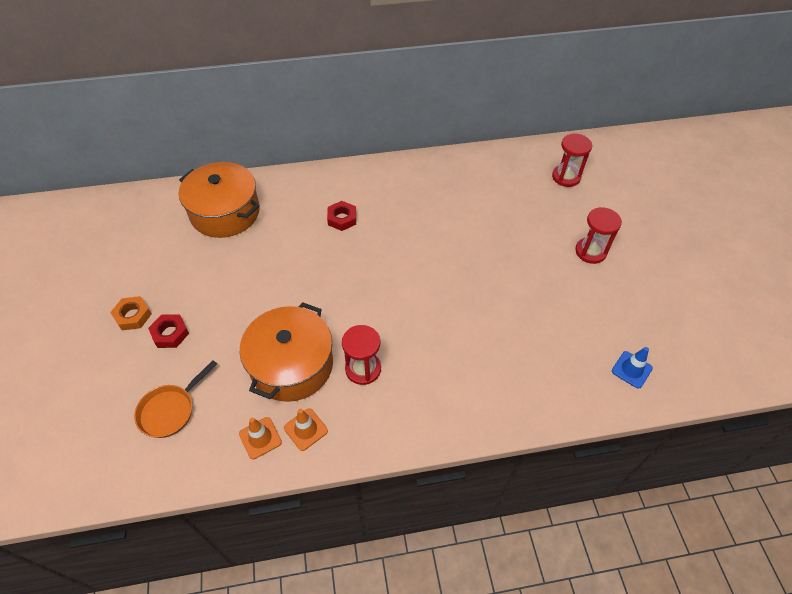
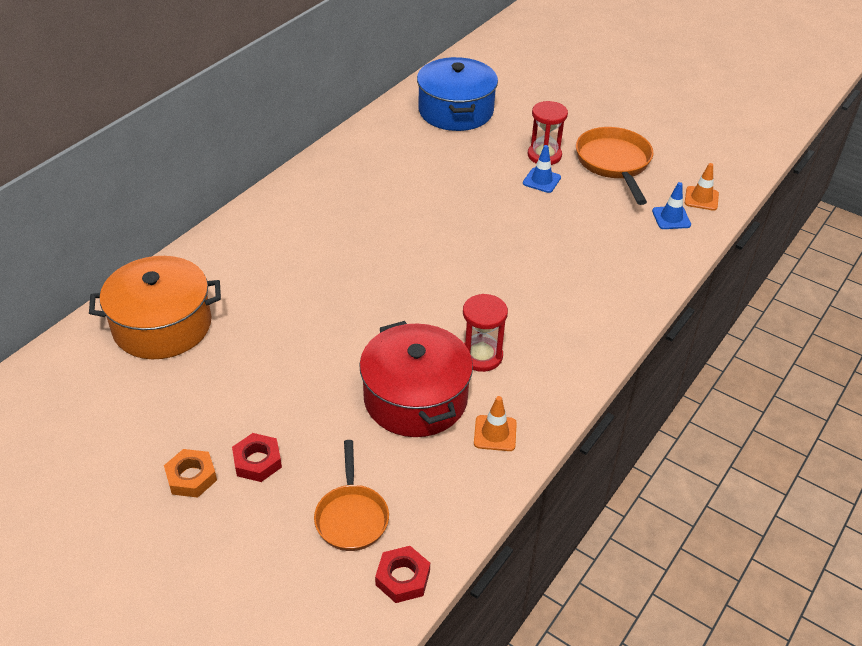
camera: 45 degrees left, 10 degrees down
orange traffic cone [239,417,282,459] -> orange traffic cone moved to [685,163,719,211]
orange pot [240,302,333,402] -> red pot [359,321,473,437]
red nut [327,201,356,231] -> red nut moved to [375,546,430,603]
red hourglass [552,134,592,187] -> blue pot [417,57,498,131]
none -> blue traffic cone [523,145,561,193]
none -> orange pan [576,127,653,205]

